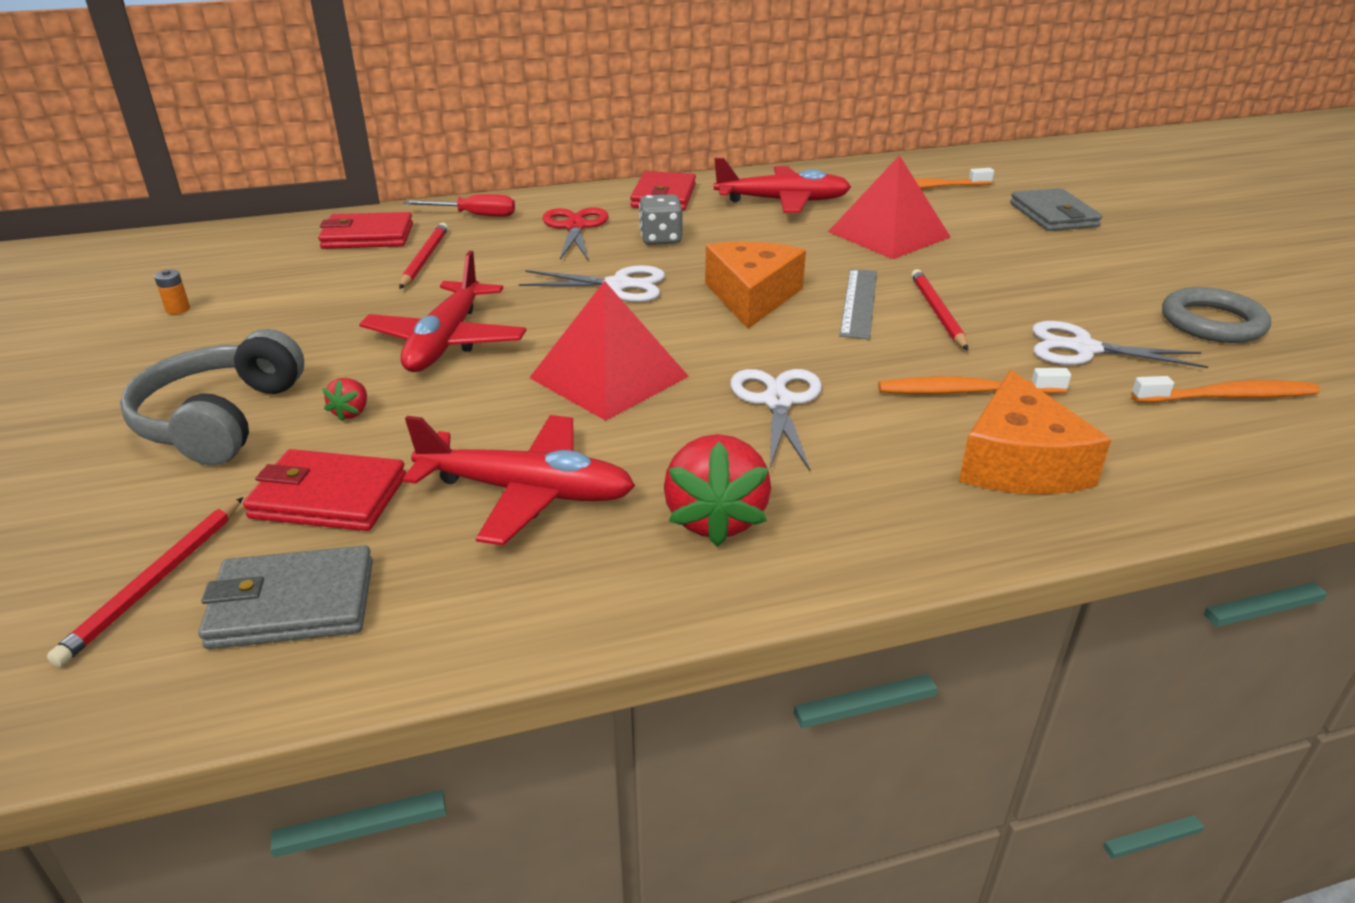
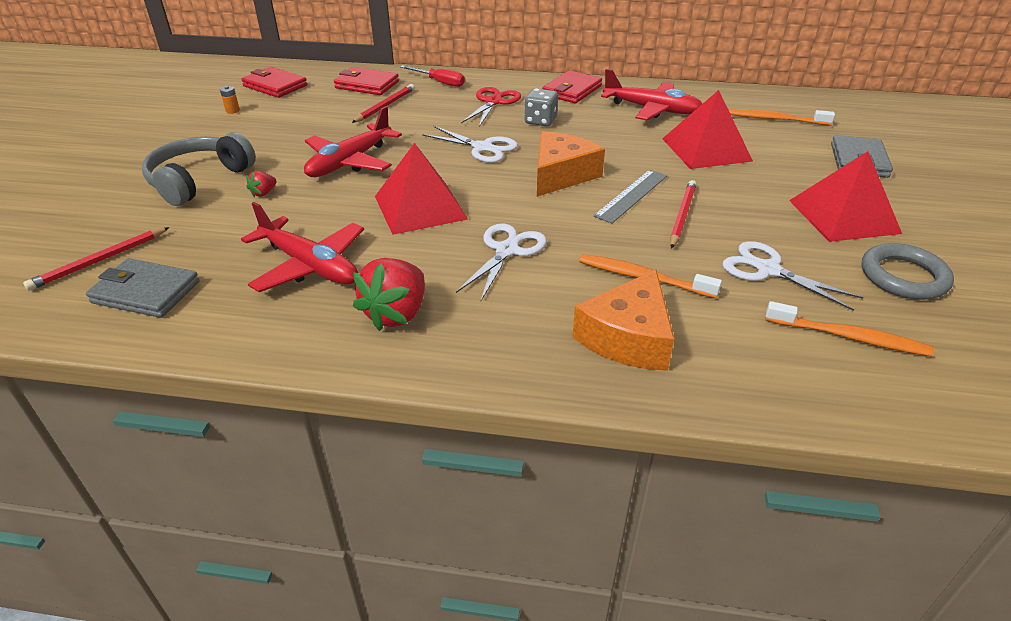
camera: 25 degrees right, 5 degrees up
red wallet [243,449,406,531] -> red wallet moved to [241,67,307,98]
none -> red pyramid [789,151,902,242]

